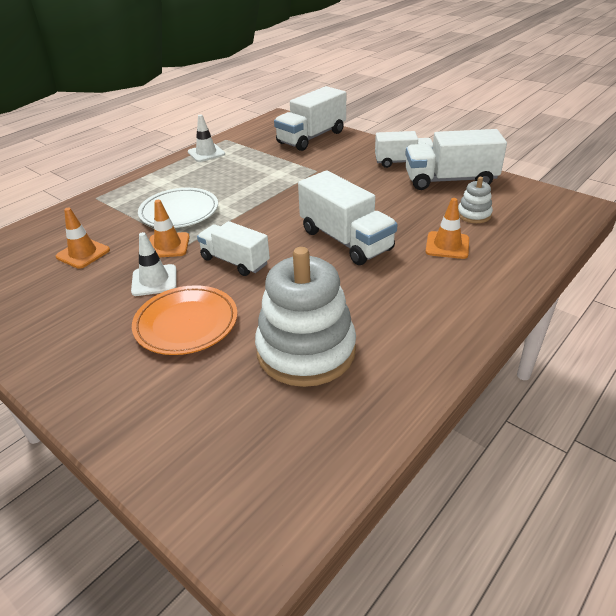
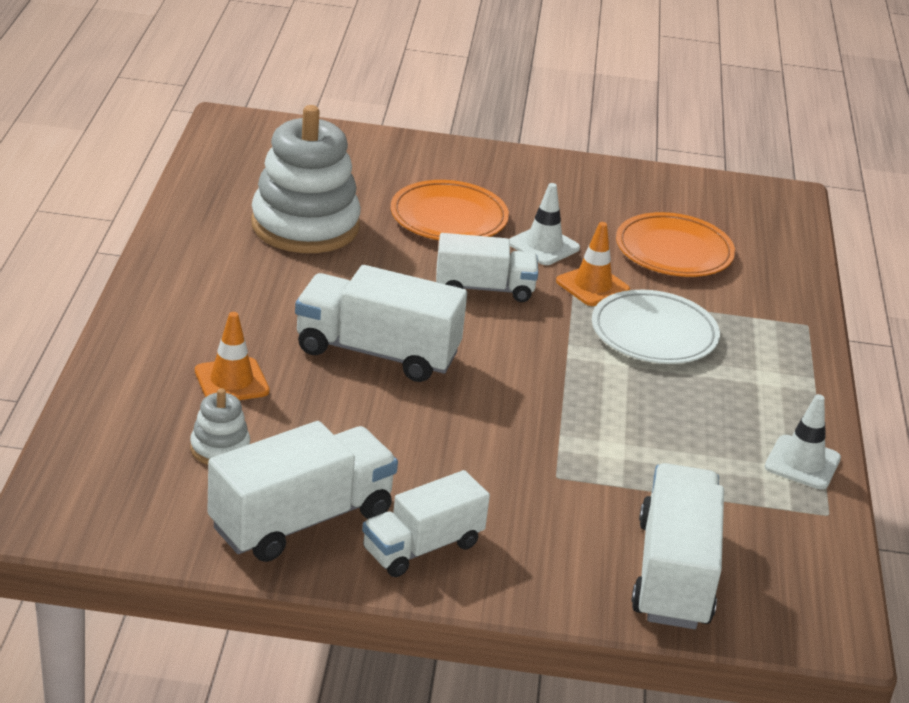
camera: 140 degrees right, 5 degrees down
orange traffic cone [56,208,110,269] -> orange plate [616,212,735,277]

